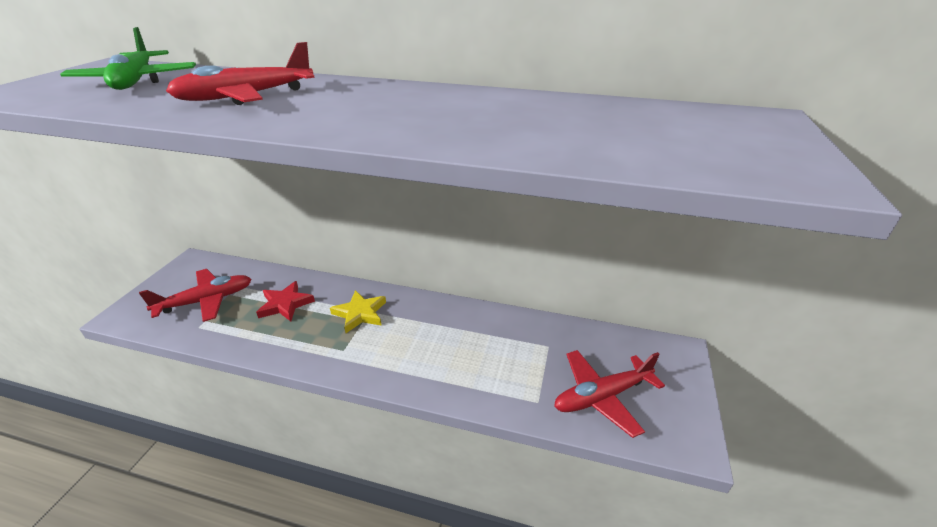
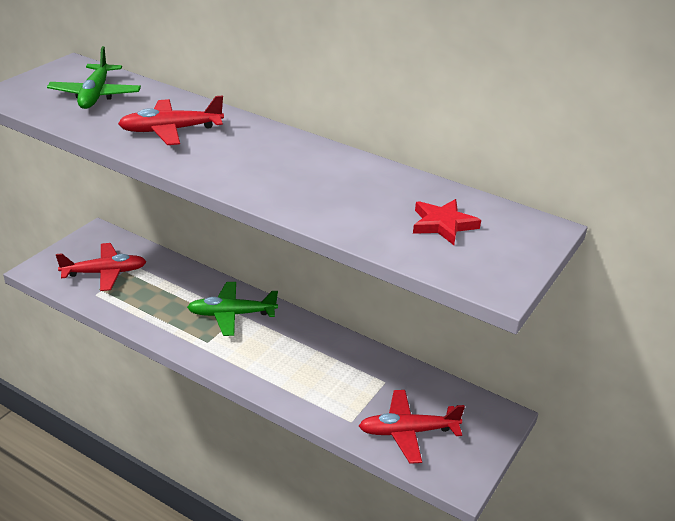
camera: 15 degrees right, 0 degrees up
red star [256,281,315,321] -> red star moved to [413,199,481,245]
yellow star [330,290,386,333] -> green plane [187,282,278,336]

